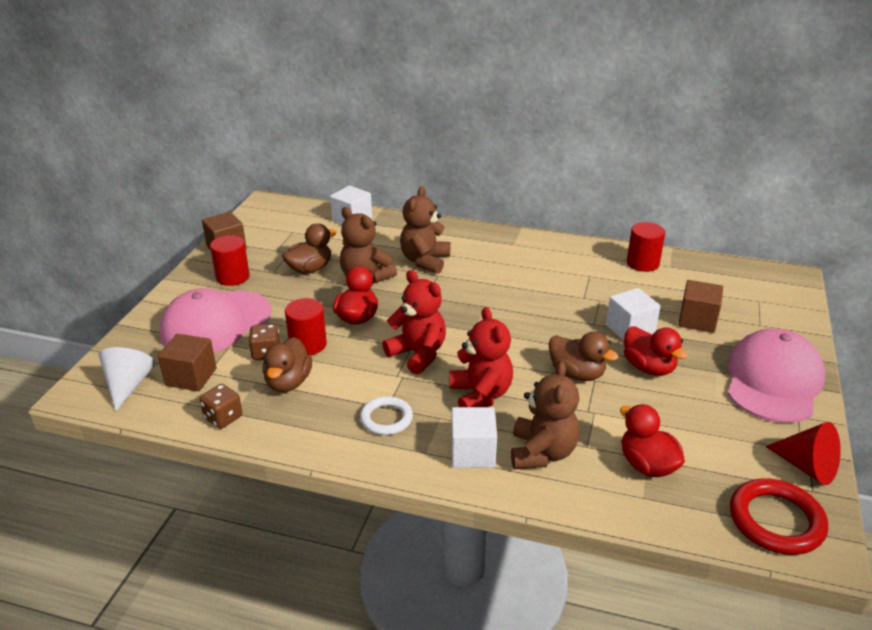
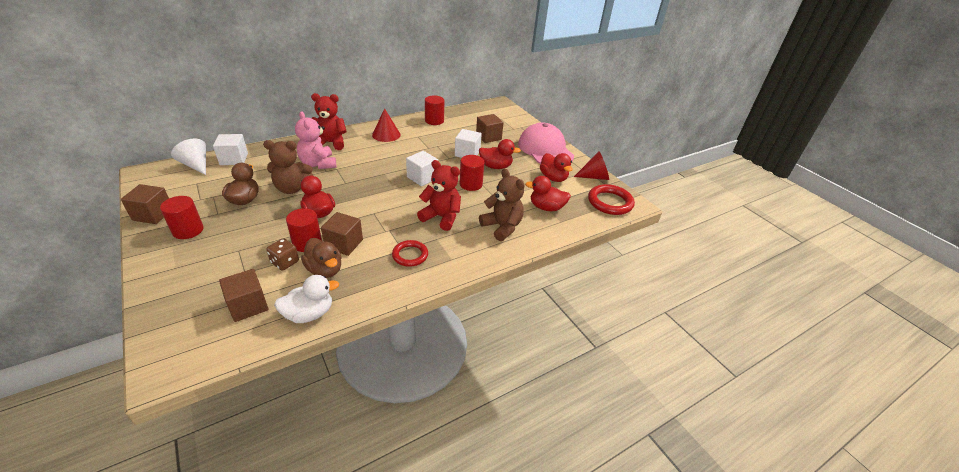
camera: 50 degrees left, 5 degrees up
white cone [98,347,156,411] -> white cone moved to [171,139,206,175]
pink cap [159,288,272,353] -> none
brown dice [200,384,242,429] -> white duck [274,275,339,323]
white ring [360,396,413,435] -> red ring [392,240,428,267]
red teddy bear [382,270,446,374] -> red teddy bear moved to [311,93,347,150]
brown teddy bear [400,186,450,274] -> pink teddy bear [295,111,336,169]
white cube [451,407,497,468] -> white cube moved to [406,151,438,186]
brown duck [549,332,618,381] -> red cylinder [459,155,484,191]
none -> brown cube [321,212,363,256]
none -> red cone [372,108,401,142]
none -> red duck [540,153,573,182]

